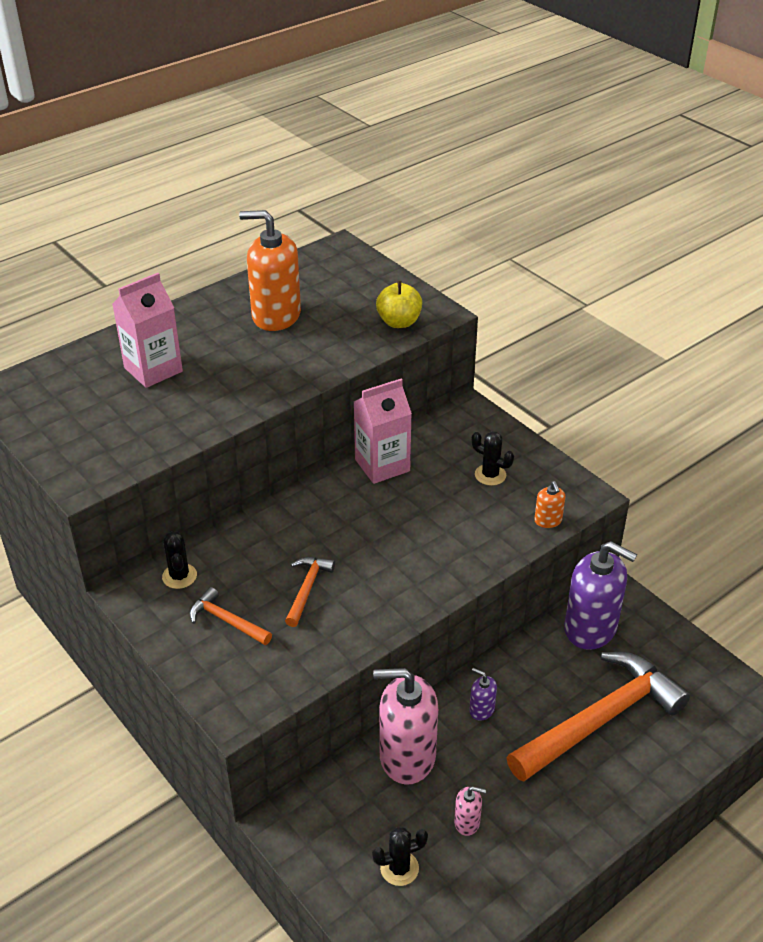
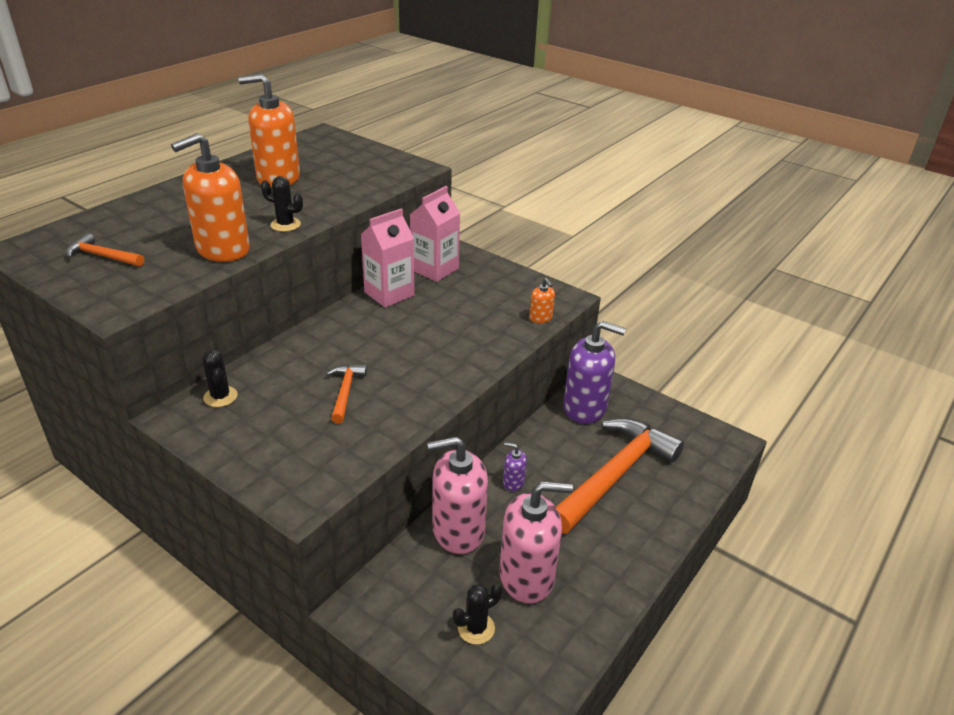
camera: 15 degrees left, 5 degrees down
pink carton [112,273,183,388] -> pink carton moved to [410,186,460,282]
orange hammer [190,587,272,645] -> orange hammer moved to [66,233,144,267]
yellow apple [376,280,422,328] -> none
pink soap dispenser [454,786,486,836] -> pink soap dispenser [500,481,573,604], size x2.29
black cactus [472,431,514,486] -> black cactus moved to [261,176,303,232]
none -> orange soap dispenser [171,133,250,262]

